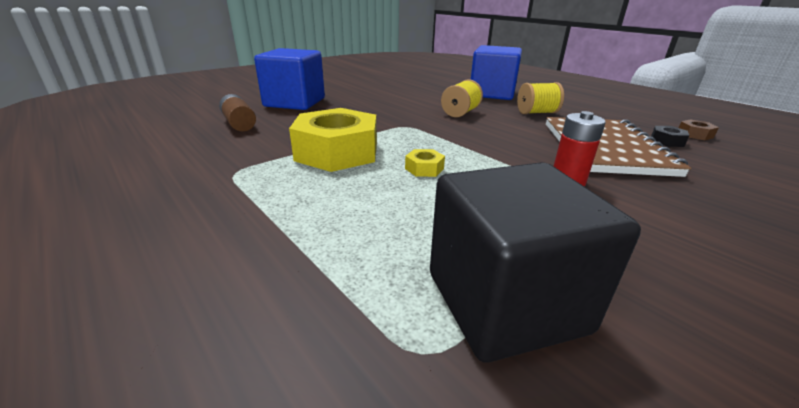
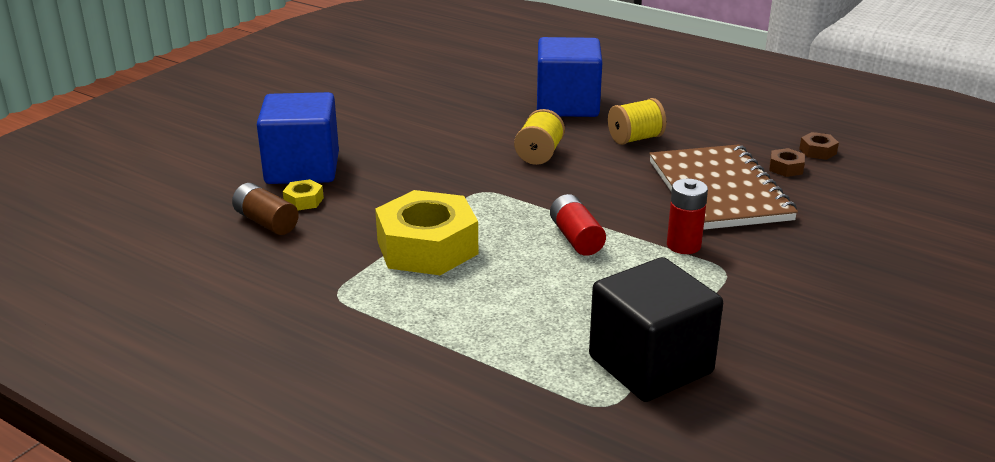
camera: 15 degrees left, 0 degrees up
yellow nut [405,149,445,177] -> yellow nut moved to [283,179,324,210]
black nut [651,126,689,147] -> brown nut [769,148,805,177]
none -> red battery [550,194,606,256]

